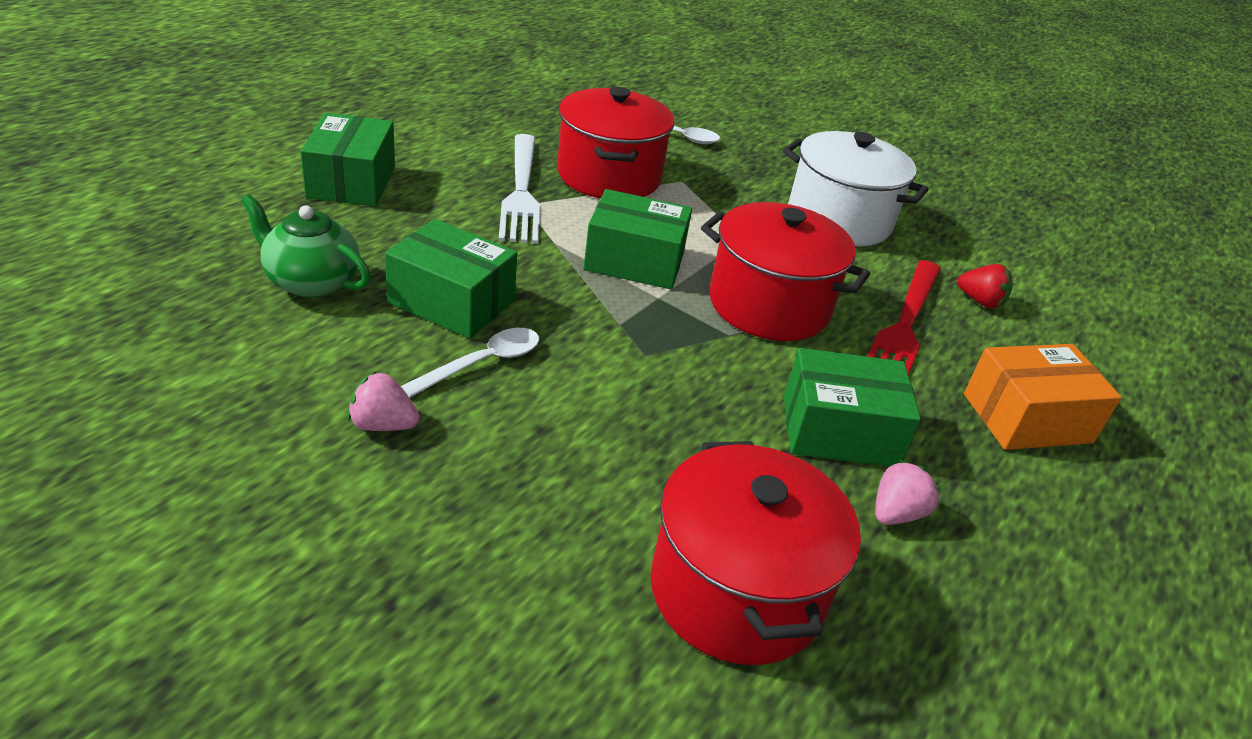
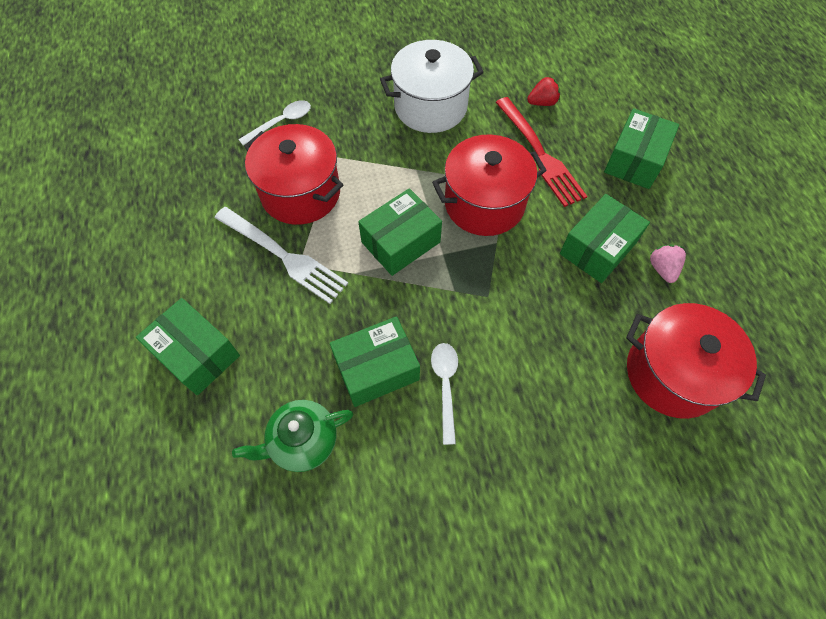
camera: 45 degrees left, 25 degrees up
pink strawberry [348,371,420,431] -> none
orange box [964,344,1122,450] -> green box [604,108,679,189]

